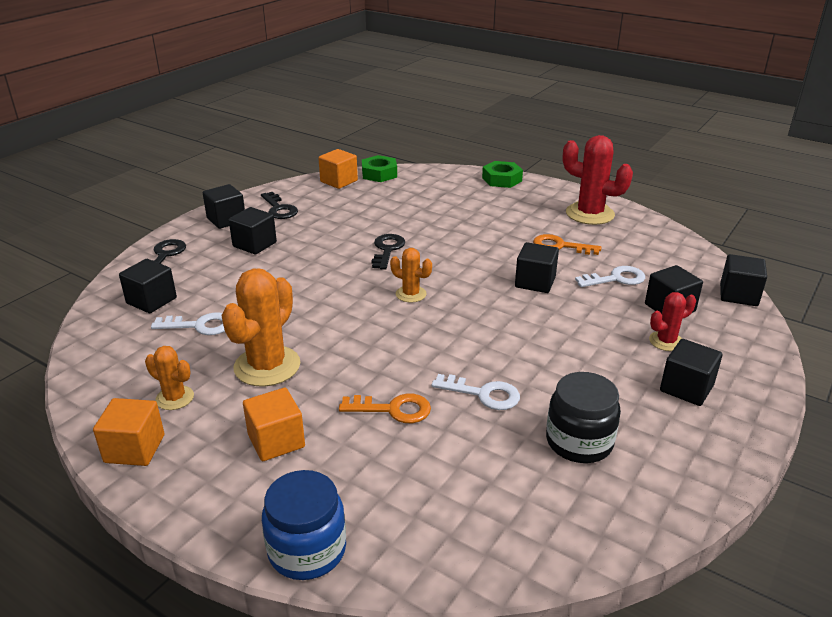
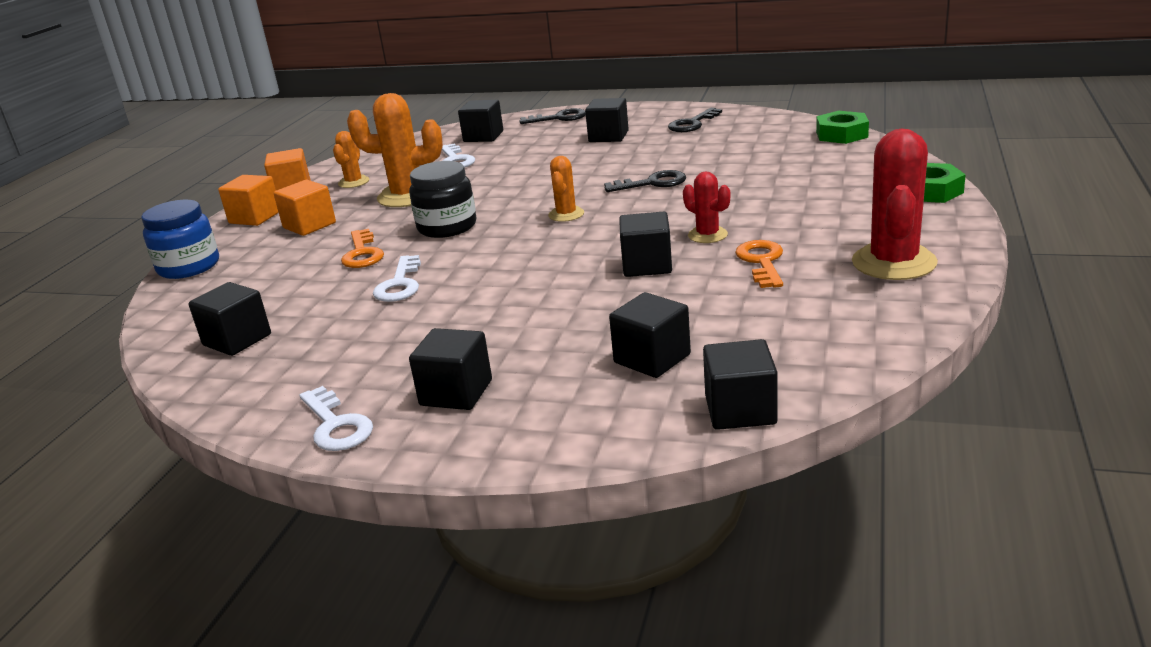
camera: 75 degrees right, 5 degrees down
black cube [203,184,245,229] -> black cube moved to [189,282,271,356]
orange cube [318,149,358,189] -> orange cube moved to [218,175,279,226]
black jar [546,372,621,463] -> black jar moved to [409,161,476,238]
white key [575,266,645,287] -> white key moved to [299,386,373,451]
red cactus [649,292,696,351] -> red cactus moved to [683,172,730,243]

